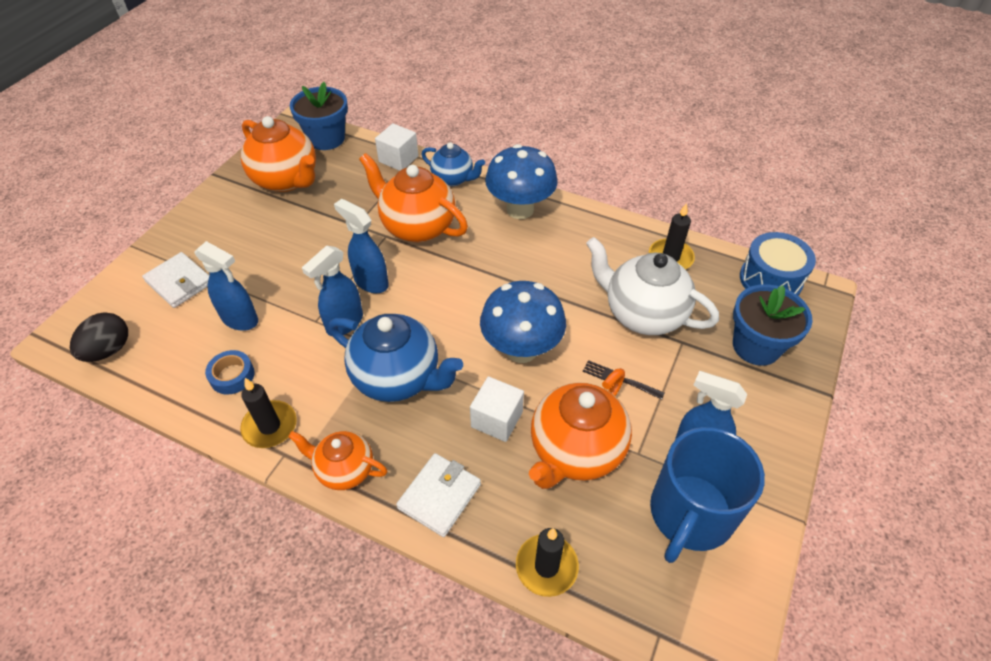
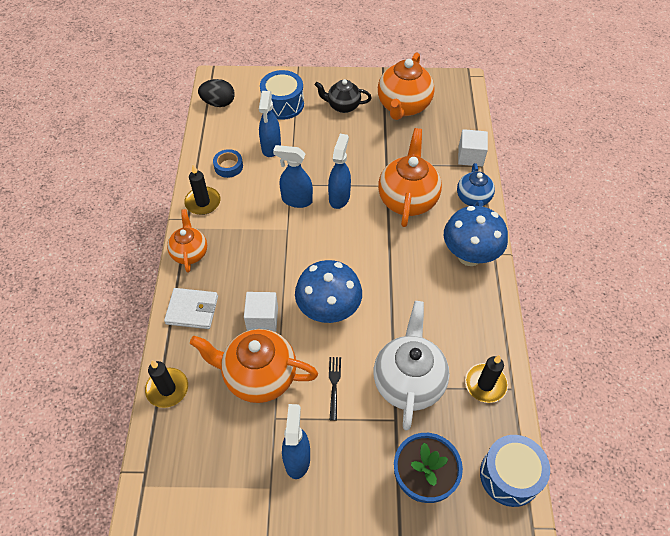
camera: 65 degrees right, 5 degrees up
white wallet [142,252,209,308] -> blue drum [260,70,304,120]
blue flower pot [290,82,348,150] -> none
blue teapot [328,314,463,402] -> none
blue mug [650,427,765,563] -> none
none -> black teapot [315,79,372,113]

